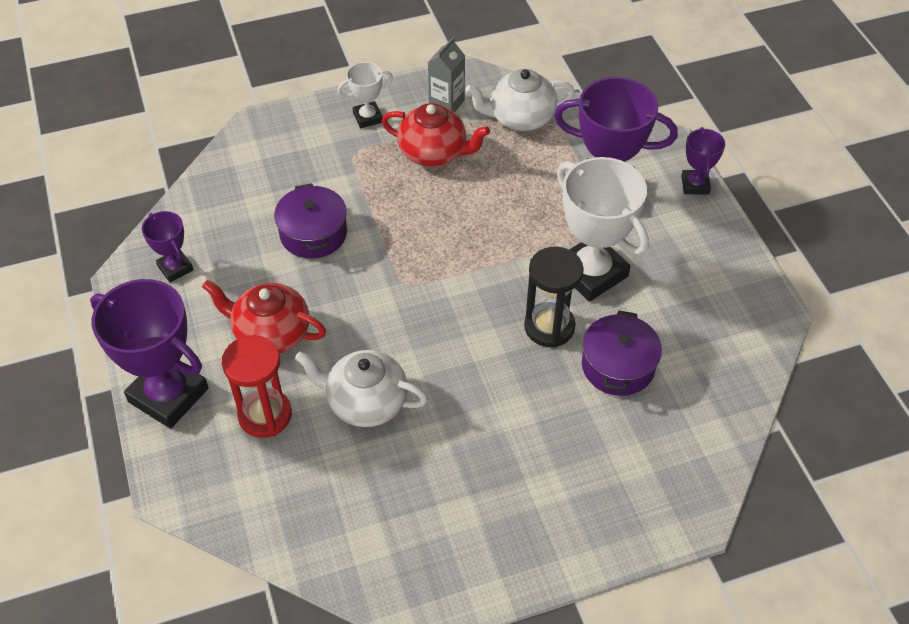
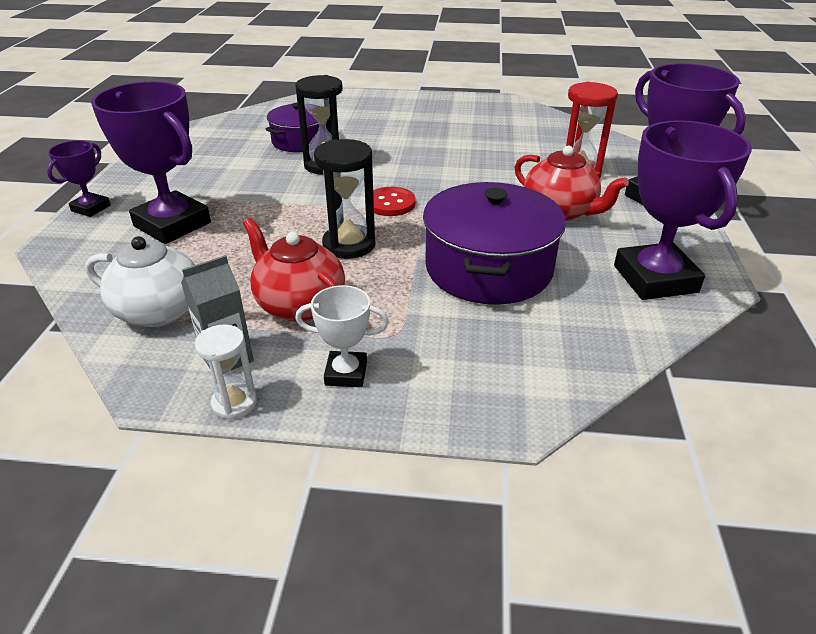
camera: 155 degrees left, 15 degrees down
purple trophy [142,211,193,282] -> purple trophy [614,120,752,300], size x1.96
purple pot [274,183,347,259] -> purple pot [423,182,566,305], size x1.62
white teapot [295,350,428,427] -> none
white trophy [557,157,649,302] -> none
none -> white hourglass [195,324,257,420]
none -> black hourglass [314,139,375,259]
none -> red button [373,187,416,216]

